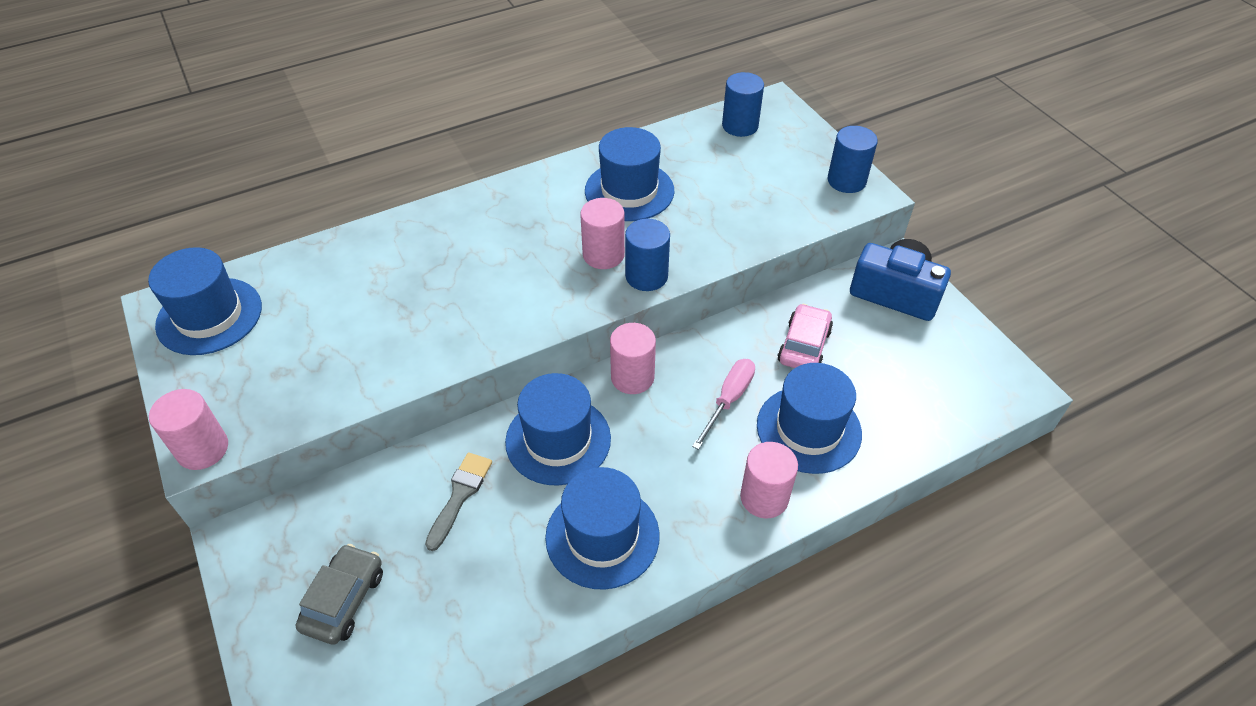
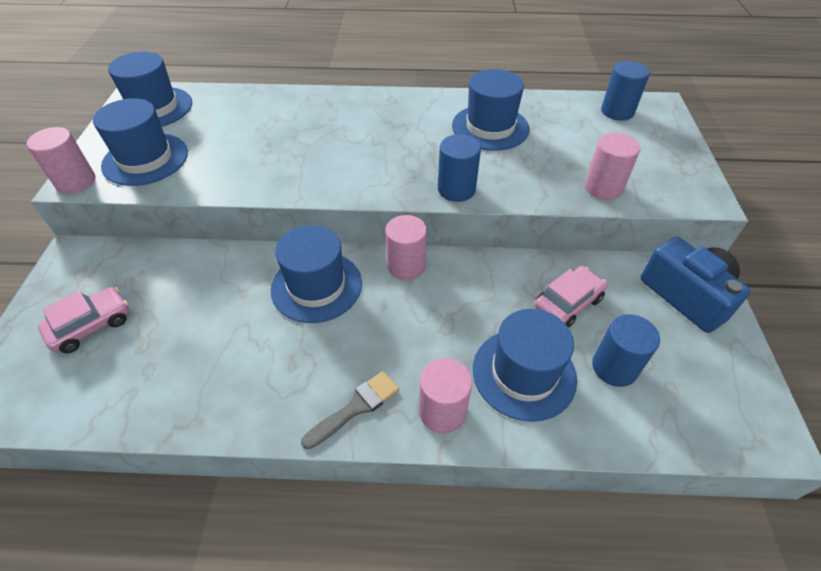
camera: 30 degrees right, 0 degrees up
grey car [296,544,383,645] -> pink car [38,287,129,353]
grey brush [425,452,492,551] -> grey brush moved to [301,371,399,449]
blue hat [545,467,660,590] -> blue hat moved to [93,98,188,186]
pink cylinder [580,198,625,269] -> pink cylinder moved to [584,133,641,200]
pink screwdriver [692,359,755,450] -> none
blue cylinder [827,126,878,193] -> blue cylinder moved to [592,314,660,387]

